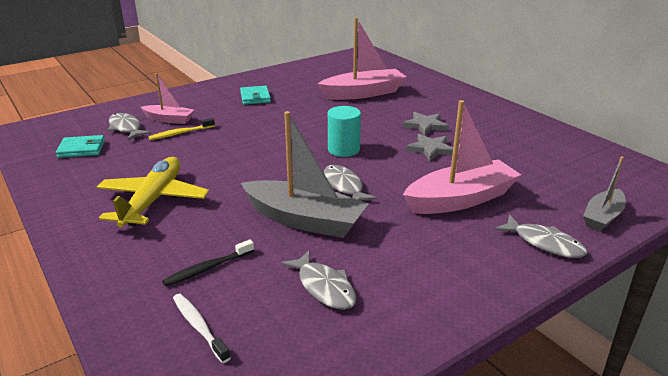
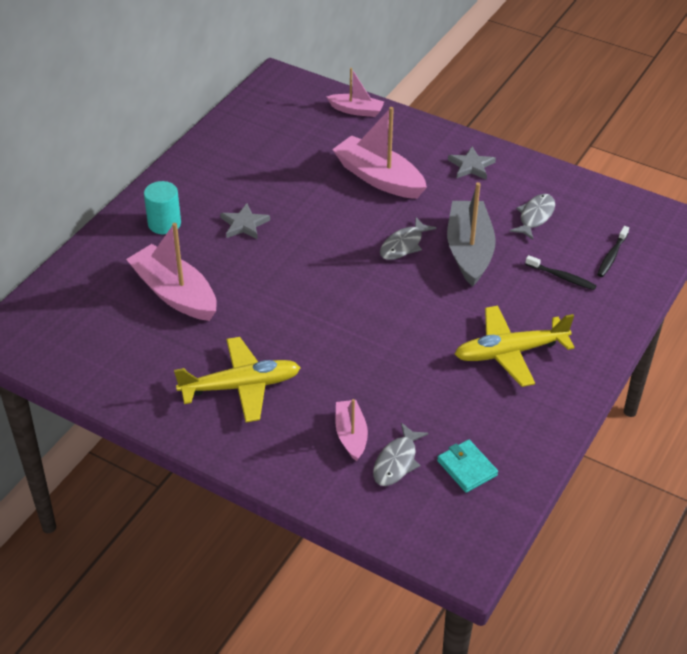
camera: 115 degrees left, 15 degrees up
yellow toothbrush [149,118,215,140] -> none
white toothbrush [173,294,231,363] -> black toothbrush [597,226,629,277]
turquoise wallet [240,86,271,105] -> yellow plane [174,337,301,422]
turquoise cylinder [328,106,361,157] -> turquoise cylinder moved to [144,181,181,234]
grey star [406,134,453,161] -> grey star moved to [448,147,496,180]
grey fish [495,215,587,258] -> none
grey boat [583,157,626,231] -> pink boat [326,68,384,117]

